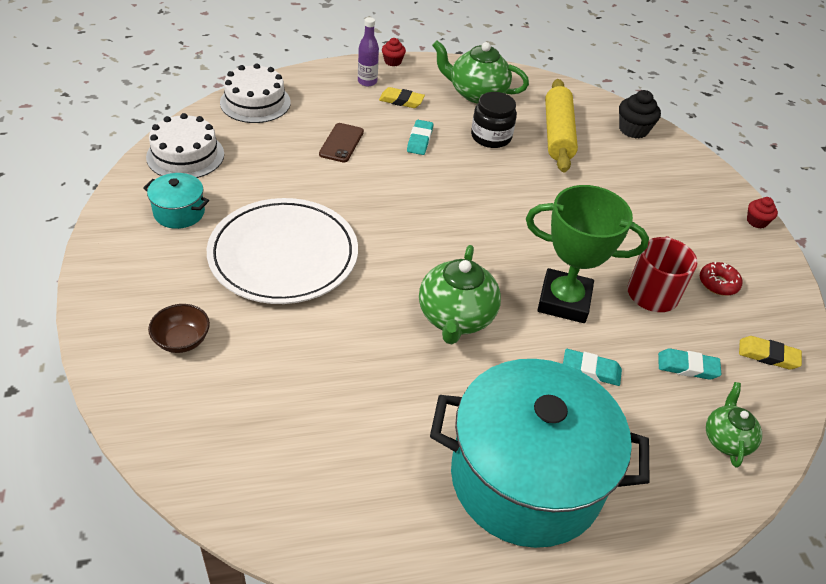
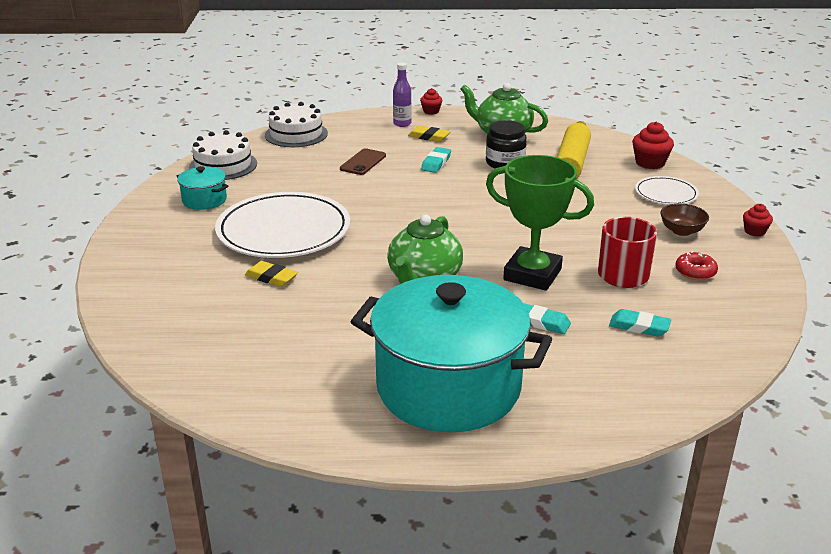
camera: 15 degrees right, 15 degrees down
brown bowl [148,304,210,353] -> brown bowl moved to [660,204,709,236]
black cupcake [619,90,661,139] -> red cupcake [632,122,674,169]
green teapot [706,382,762,468] -> none
yellow eraser [739,336,802,369] -> yellow eraser moved to [245,261,298,287]
none -> white plate [635,176,699,205]

